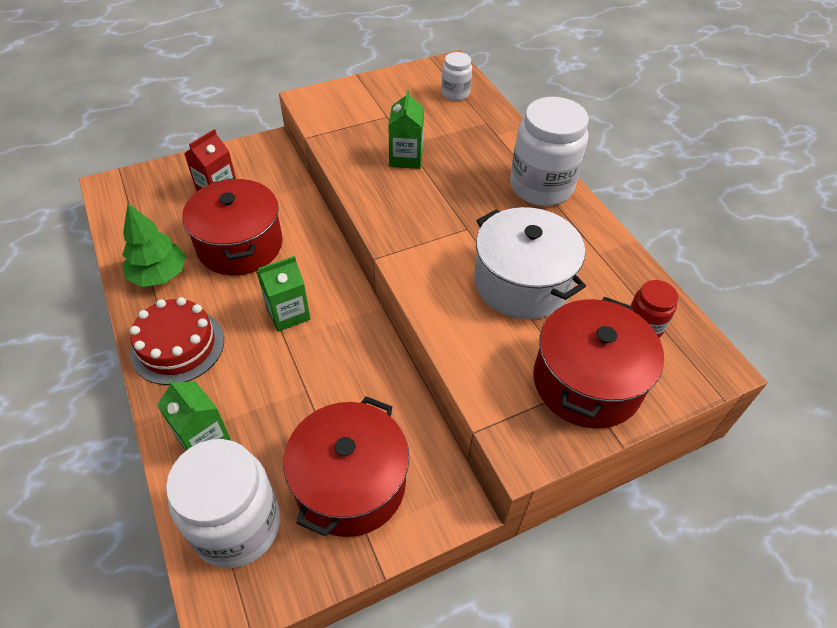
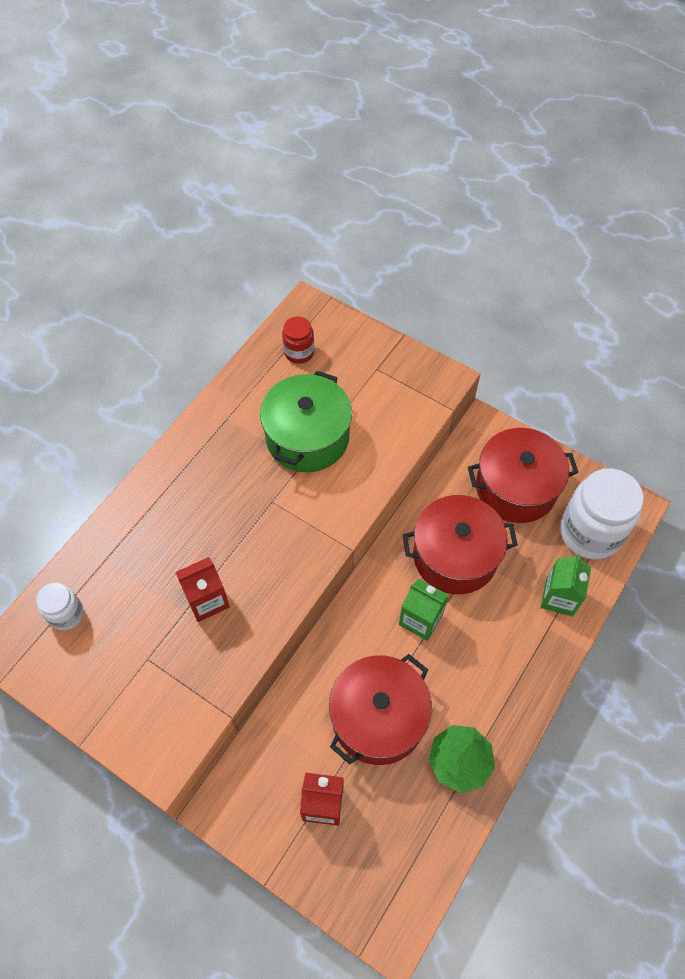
camera: 120 degrees left, 10 degrees up
red cake [130,297,224,385] -> none
green carton [388,90,424,169] -> red carton [175,557,230,622]
white pot [474,207,586,319] -> green pot [260,371,352,472]
white jar [510,97,589,206] -> none
red pot [533,297,664,429] -> red pot moved to [403,495,518,594]

